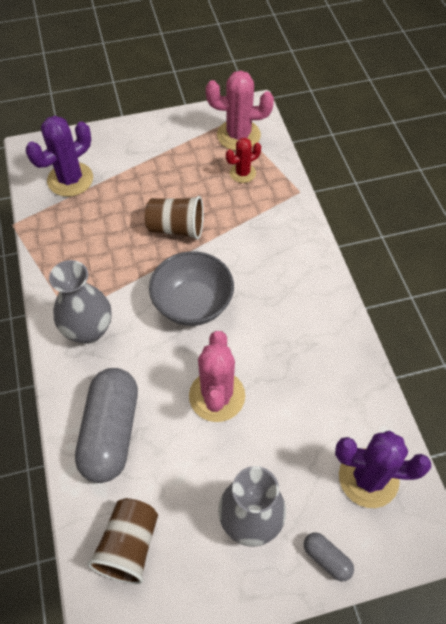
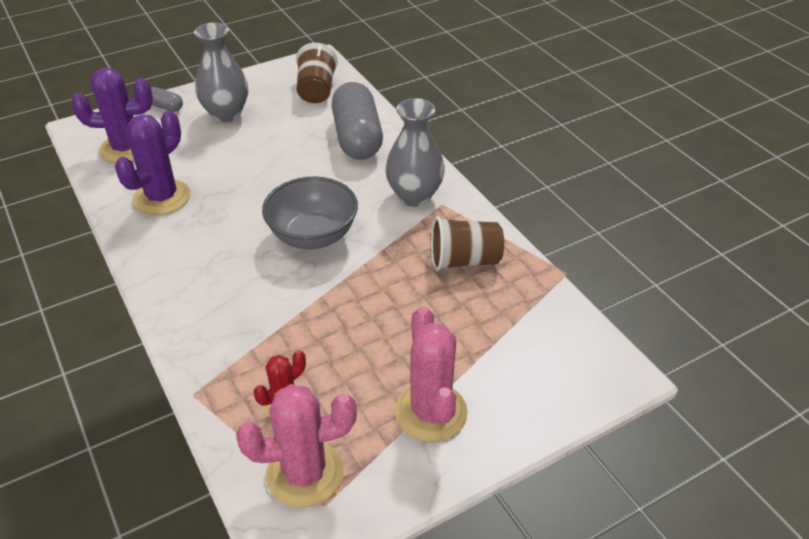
camera: 165 degrees right, 15 degrees down
purple cactus [26,116,93,197] -> purple cactus moved to [115,110,190,215]
brown cup [145,196,204,240] -> brown cup moved to [431,216,504,271]
pink cactus [189,331,245,422] -> pink cactus moved to [395,306,468,442]

